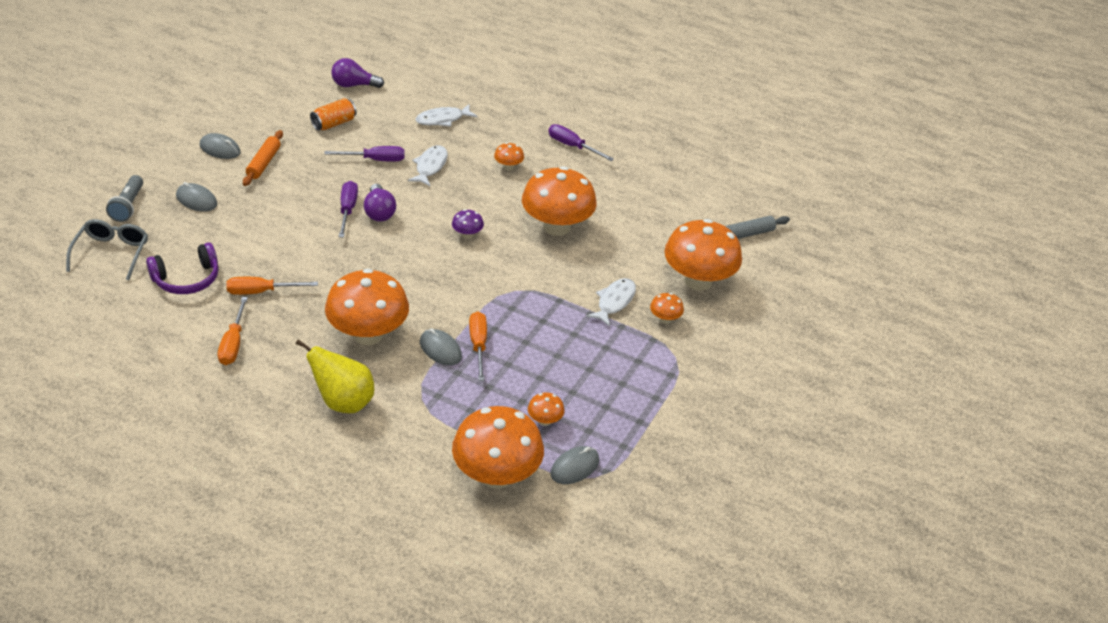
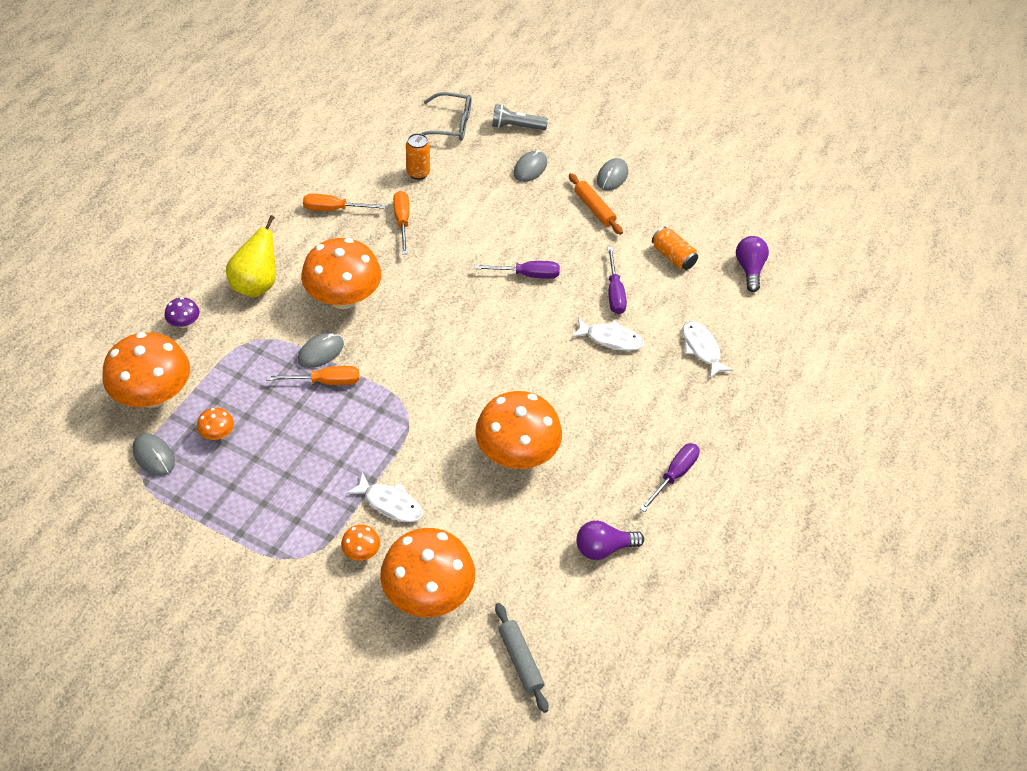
camera: 90 degrees right, 10 degrees up
purple headphones [146,243,219,294] -> orange can [406,133,430,180]
orange rolling pin [243,130,283,186] -> orange rolling pin turned 45 degrees clockwise [569,173,623,235]
purple light bulb [364,184,396,222] -> purple light bulb moved to [577,521,644,560]
purple mushroom [452,209,484,239] -> purple mushroom moved to [165,297,199,328]
orange mushroom [494,142,524,171] -> none

